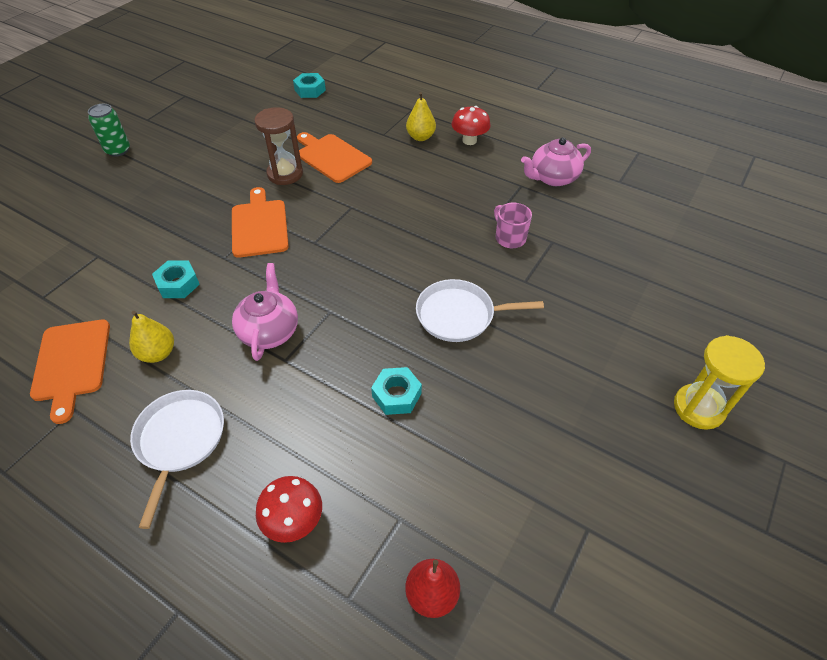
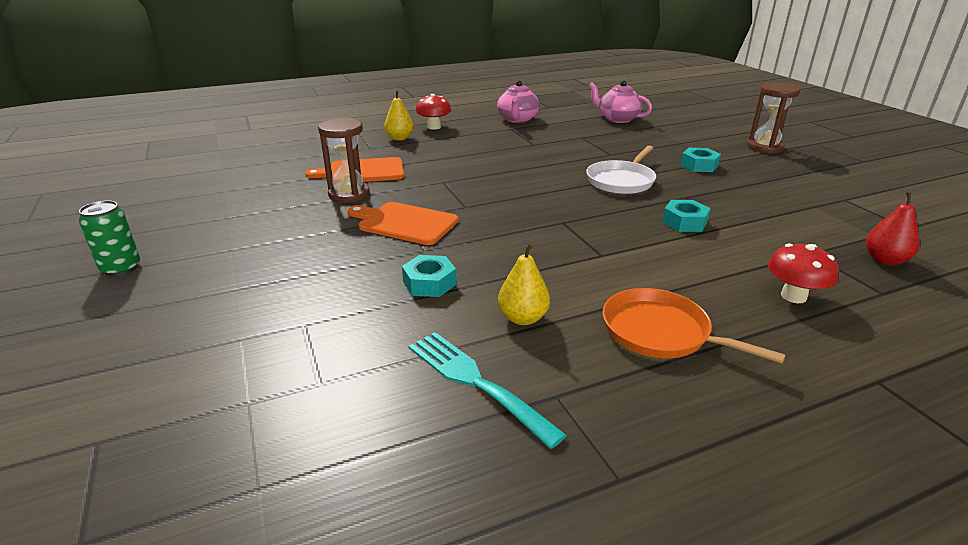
camera: 55 degrees left, 20 degrees down
orange cutting board [30,319,110,424] -> turquoise fork [409,332,567,449]
white pan [130,390,224,529] -> orange pan [602,288,786,364]
pink teapot [232,263,298,361] -> pink teapot moved to [589,81,652,123]
turquoise nut [293,73,326,98] -> turquoise nut moved to [681,148,721,172]
pink mug [494,203,532,248] -> none
yellow hourglass [674,335,765,430] -> brown hourglass [747,83,800,154]

